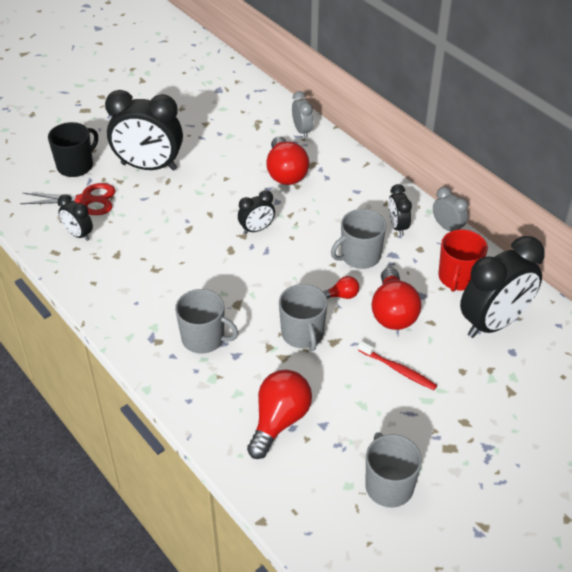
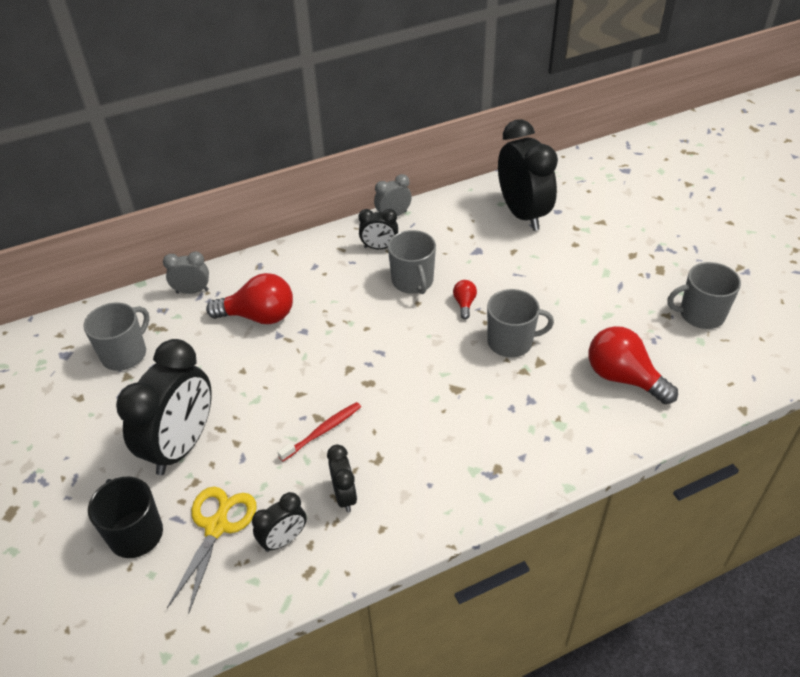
camera: 75 degrees left, 0 degrees up
red scissors [20,183,116,215] -> yellow scissors [167,487,257,614]
grey mug [175,289,238,353] -> grey mug moved to [83,303,150,371]
black clock [238,190,275,234] -> black clock moved to [327,445,357,512]
red toothbrush [358,341,437,390] -> red toothbrush moved to [277,402,361,461]
red light bulb [371,267,421,330] -> none
red mug [438,230,488,292] -> none

